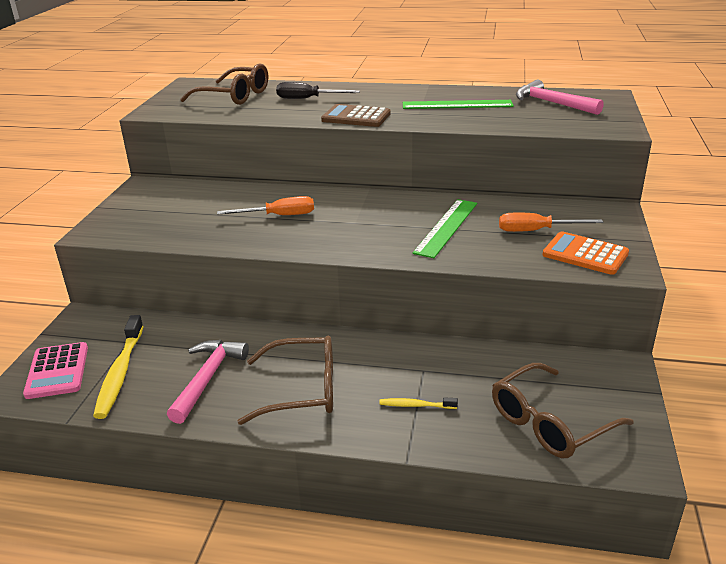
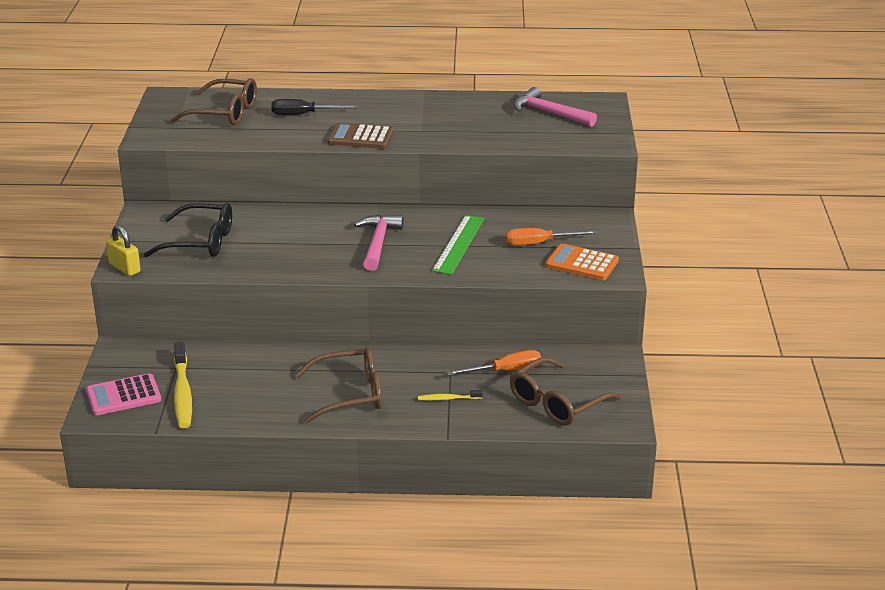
camera: 10 degrees left, 0 degrees up
pink calculator [23,342,88,399] -> pink calculator turned 90 degrees clockwise [86,373,161,415]
pink hammer [167,340,249,424] -> pink hammer moved to [354,215,404,271]
orange screwdriver [217,196,314,215] -> orange screwdriver moved to [447,350,541,376]
green ruler [403,100,514,109] -> none
none -> yellow padlock [106,225,141,276]
none -> black glasses [144,203,232,257]

